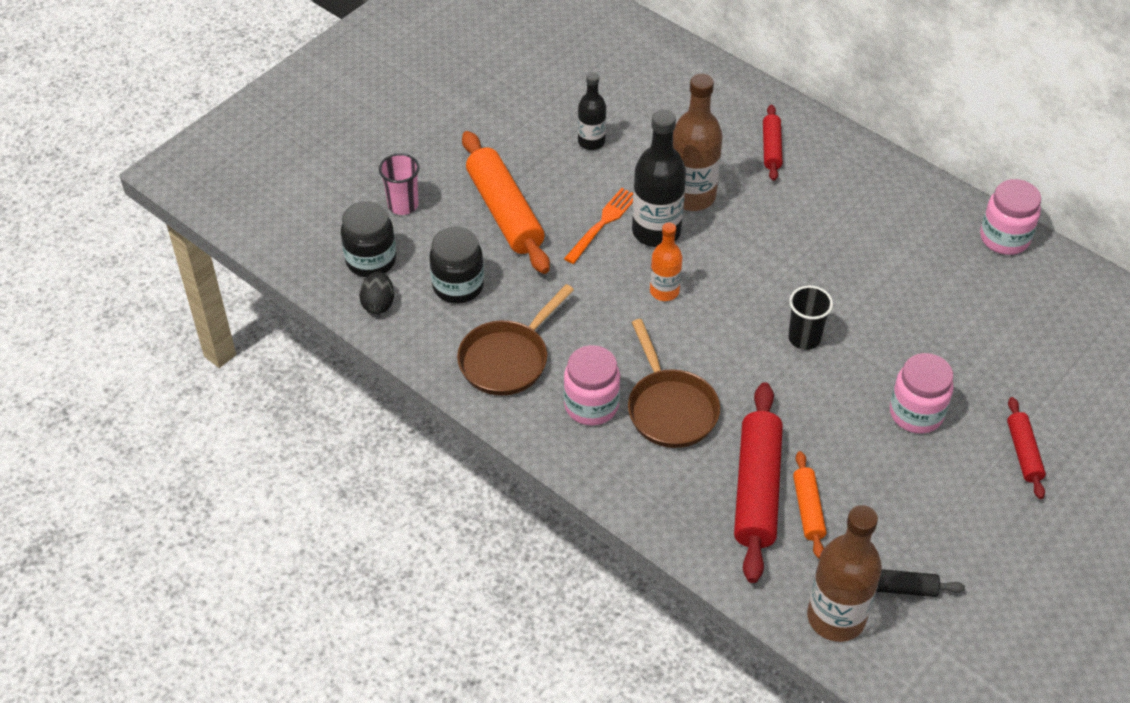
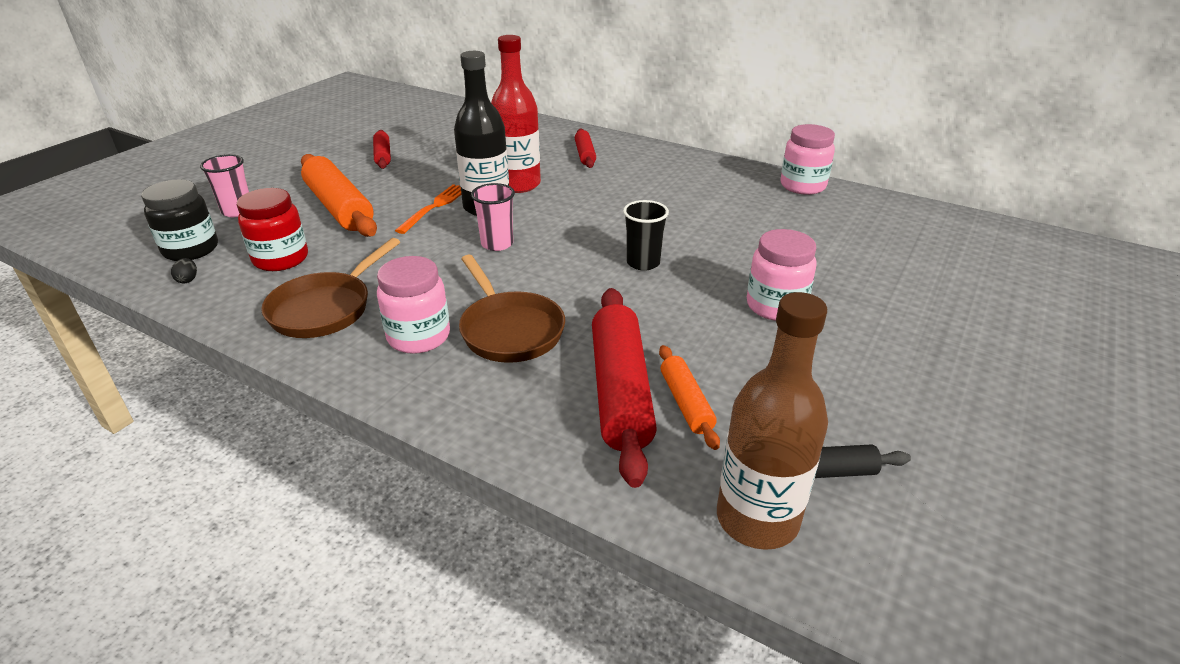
camera: 10 degrees left, 15 degrees down
black egg [359,272,394,314] -> black egg [171,258,197,283], size x0.60
black jar [429,227,484,304] -> red jar [237,188,308,271]
black bottle [578,72,606,150] -> none
orange bottle [650,223,682,301] -> pink cup [471,183,515,251]
brown bottle [673,74,723,211] -> red bottle [491,35,541,193]
red rolling pin [1007,397,1046,499] -> red rolling pin moved to [373,130,391,169]

